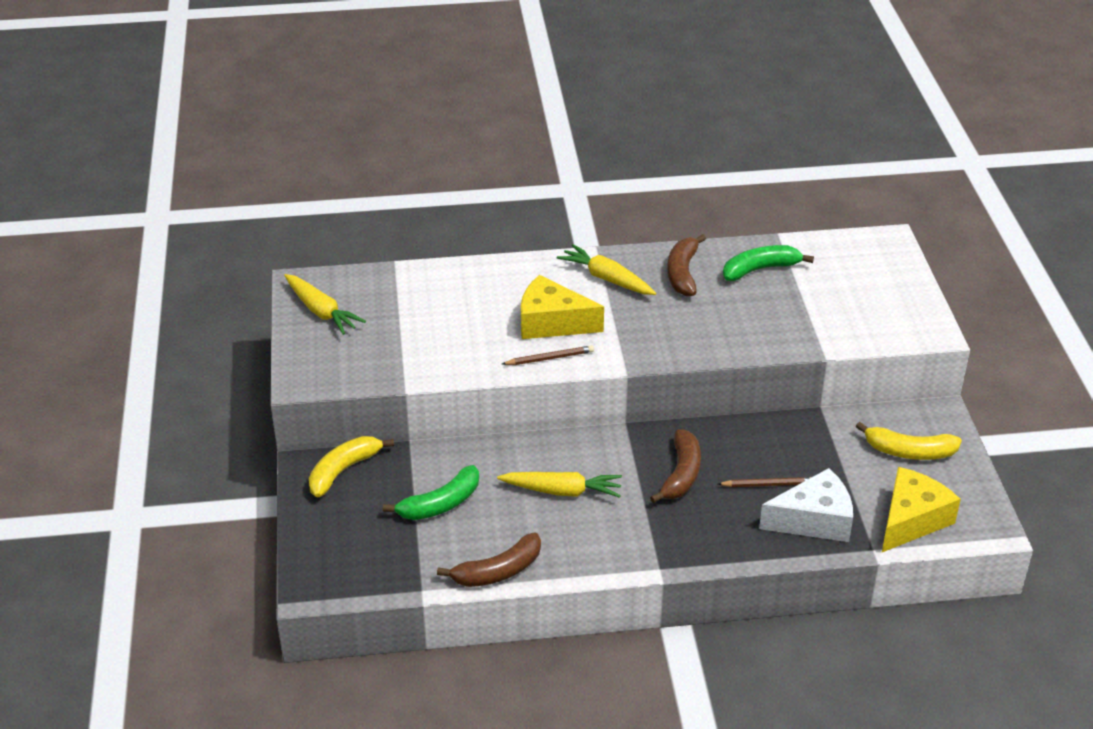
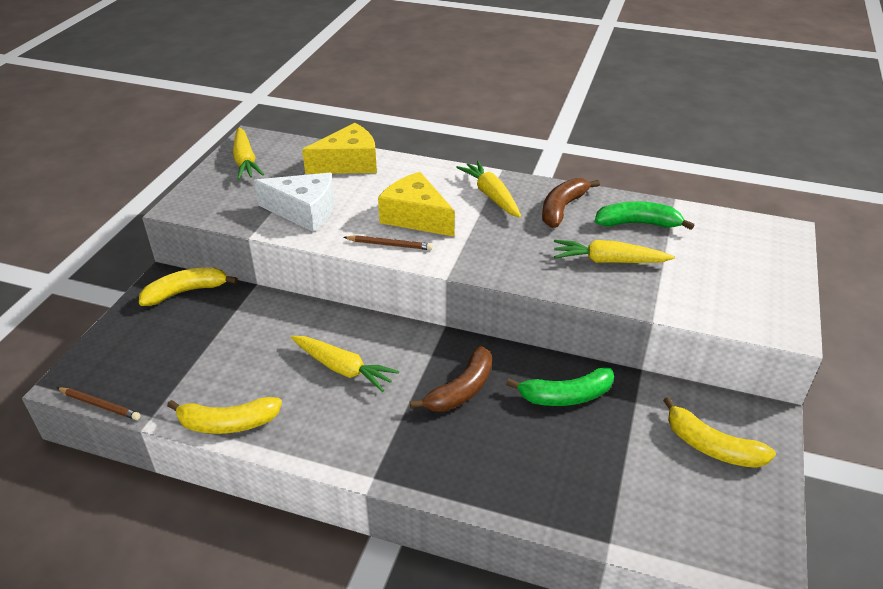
camera: 25 degrees right, 0 degrees up
green banana [383,465,479,520] -> green banana moved to [506,367,614,406]
brown banana [437,533,541,587] -> yellow banana [167,397,282,434]
brown pencil [718,477,811,487] -> brown pencil moved to [57,387,141,420]
white cheese [759,468,853,542] -> white cheese moved to [254,173,334,232]
yellow cheese [882,467,961,552] -> yellow cheese moved to [302,123,377,174]
none -> yellow carrot [554,240,675,263]

